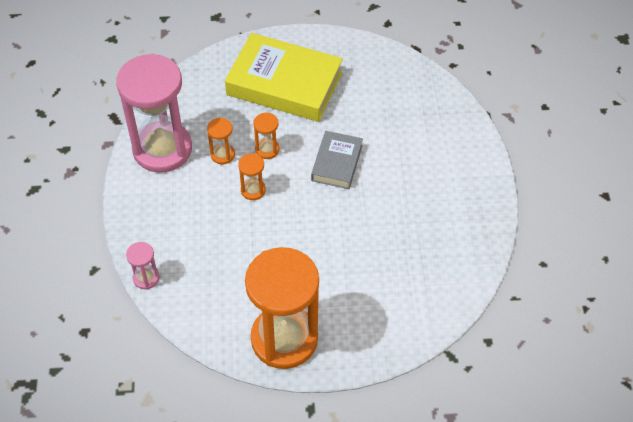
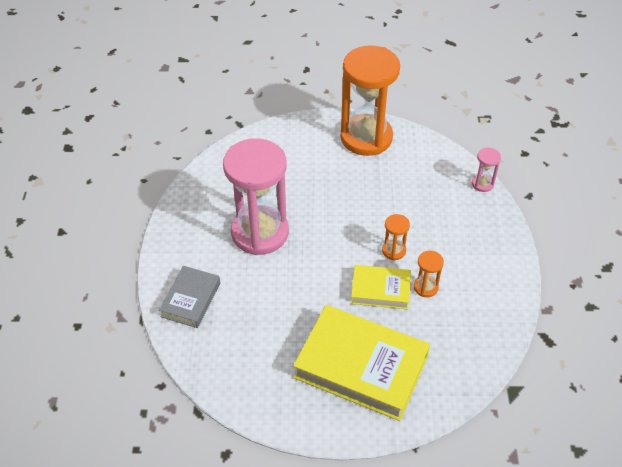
camera: 175 degrees left, 5 degrees down
pink hourglass [116,53,192,173] -> pink hourglass moved to [223,138,289,255]
orange hourglass [253,112,279,159] -> yellow book [351,265,411,309]
grey book [311,131,363,189] -> grey book moved to [159,266,220,328]

